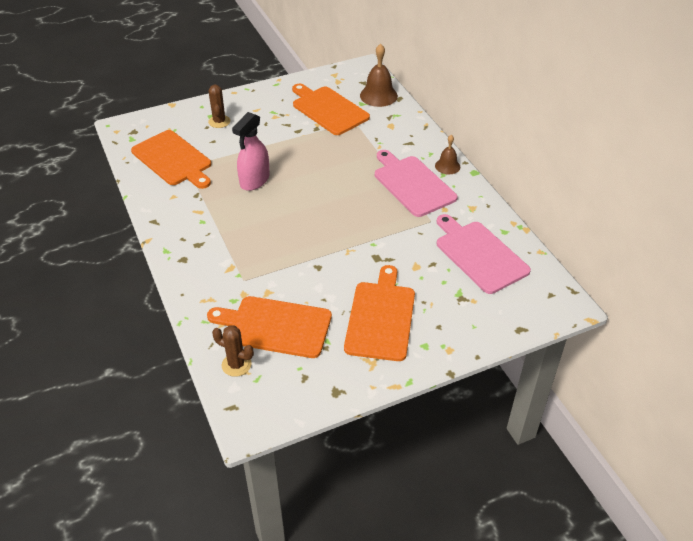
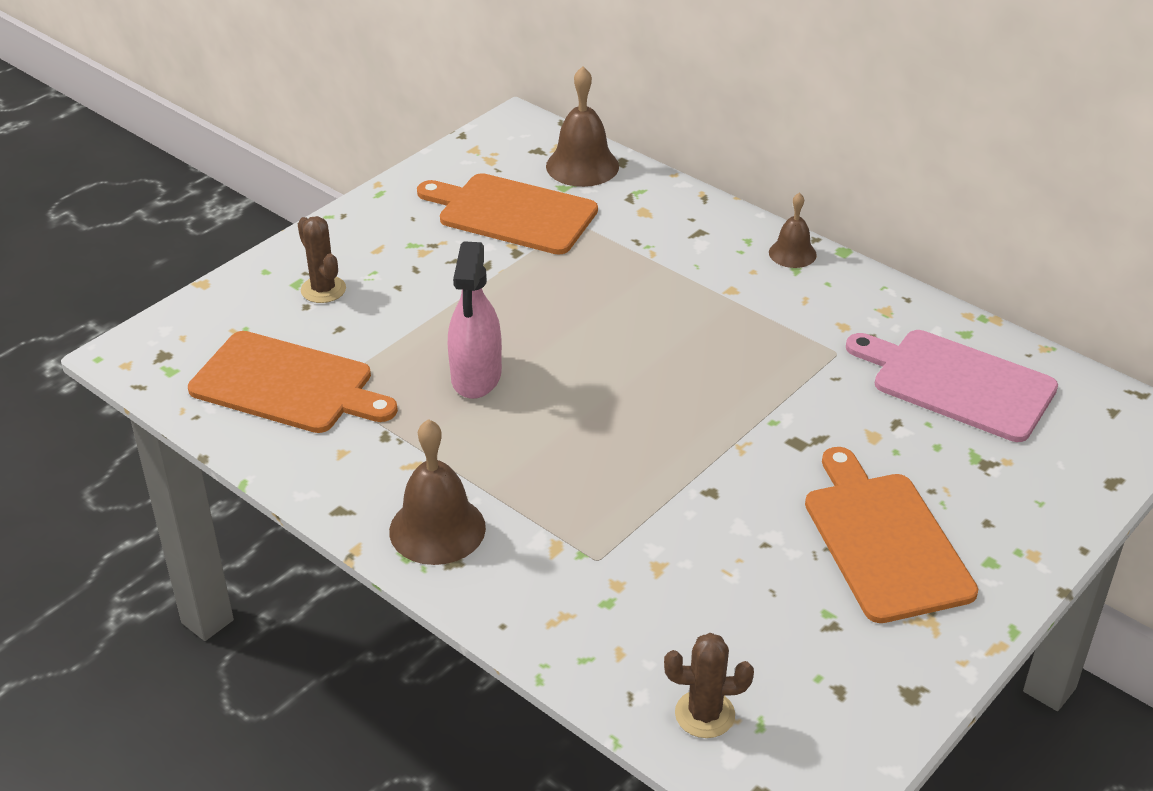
camera: 25 degrees left, 5 degrees down
orange cutting board [207,296,332,358] -> none
pink cutting board [375,150,458,217] -> none
none -> brown bell [389,419,486,565]

